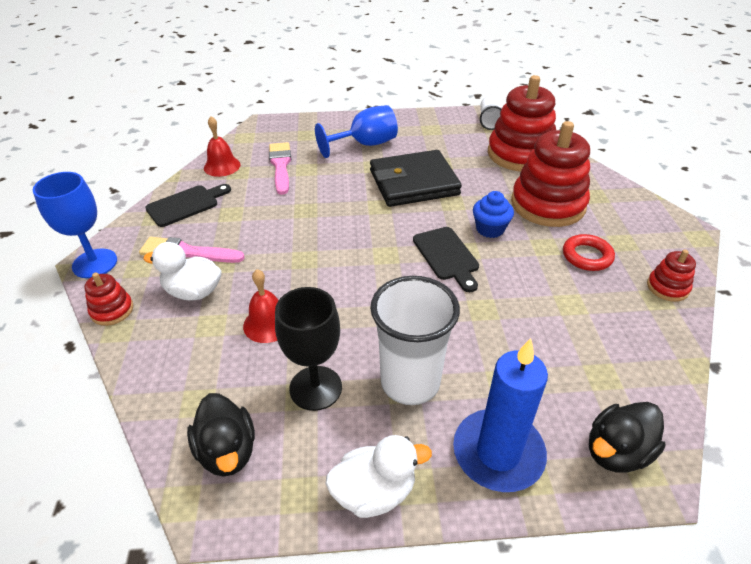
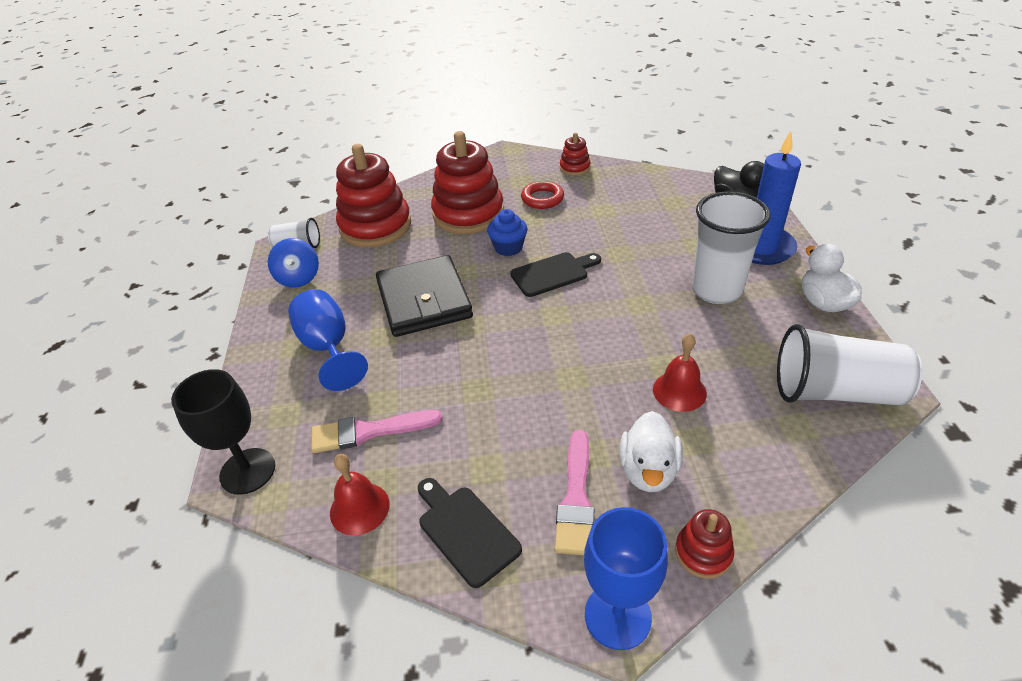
camera: 90 degrees left, 0 degrees up
black duck [187,393,255,477] -> white cup [777,324,923,405]
black goblet [275,287,342,411] -> black goblet moved to [171,369,275,495]
none -> blue spinning top [268,238,319,288]

